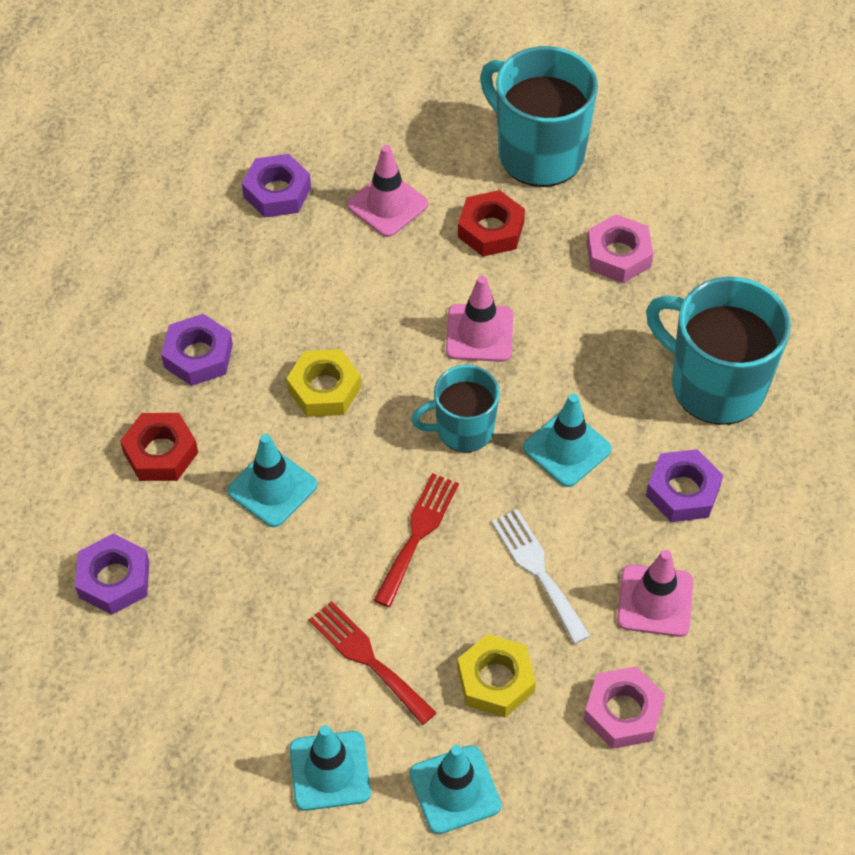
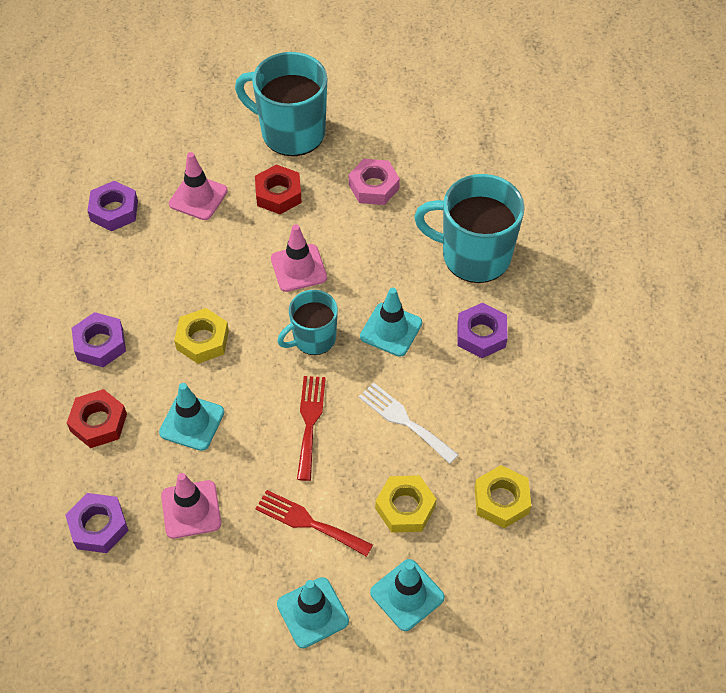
camera: 20 degrees left, 0 degrees up
pink nut [584,666,665,749] -> yellow nut [474,465,531,528]
pink traffic cone [617,550,693,637] -> pink traffic cone moved to [161,473,221,539]

